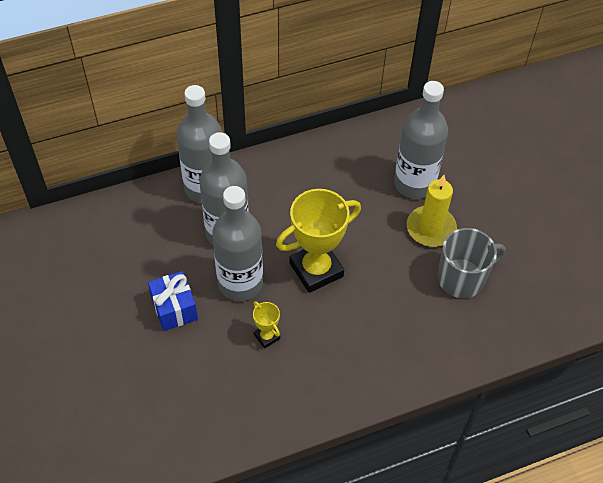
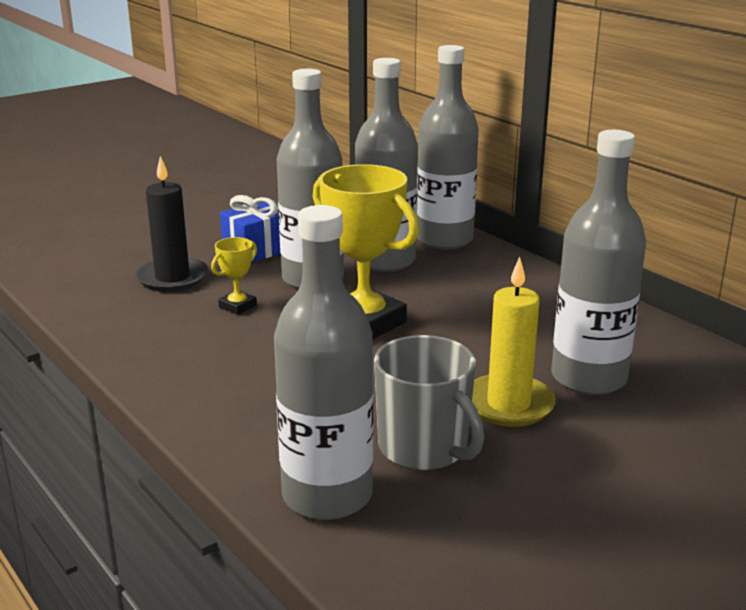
camera: 75 degrees right, 30 degrees down
none -> black candle [135,156,208,292]
none -> grey bottle [274,205,373,520]

